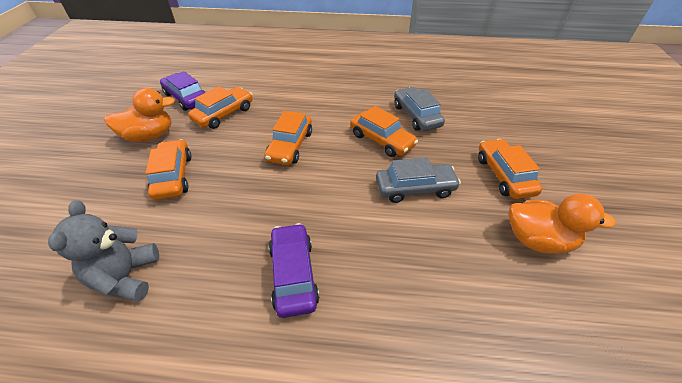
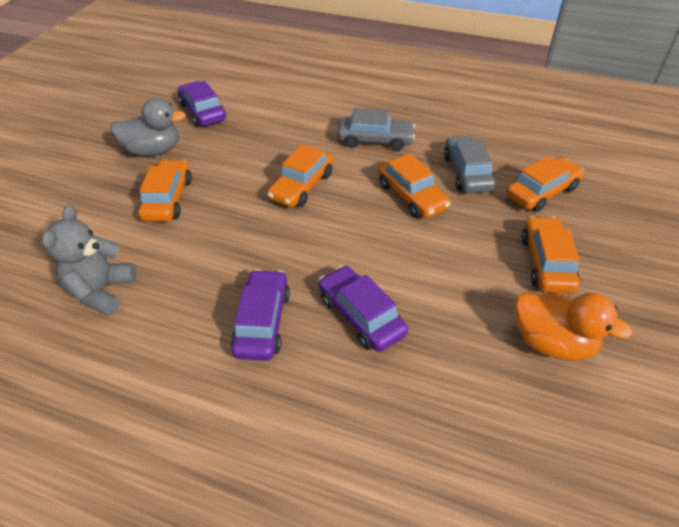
camera: 15 degrees right, 0 degrees up
orange duck [104,88,175,142] -> grey duck [111,98,186,156]
orange car [188,86,253,129] -> orange car moved to [506,156,584,212]
grey car [376,157,461,203] -> grey car moved to [337,108,415,151]
none -> purple car [319,265,408,352]

